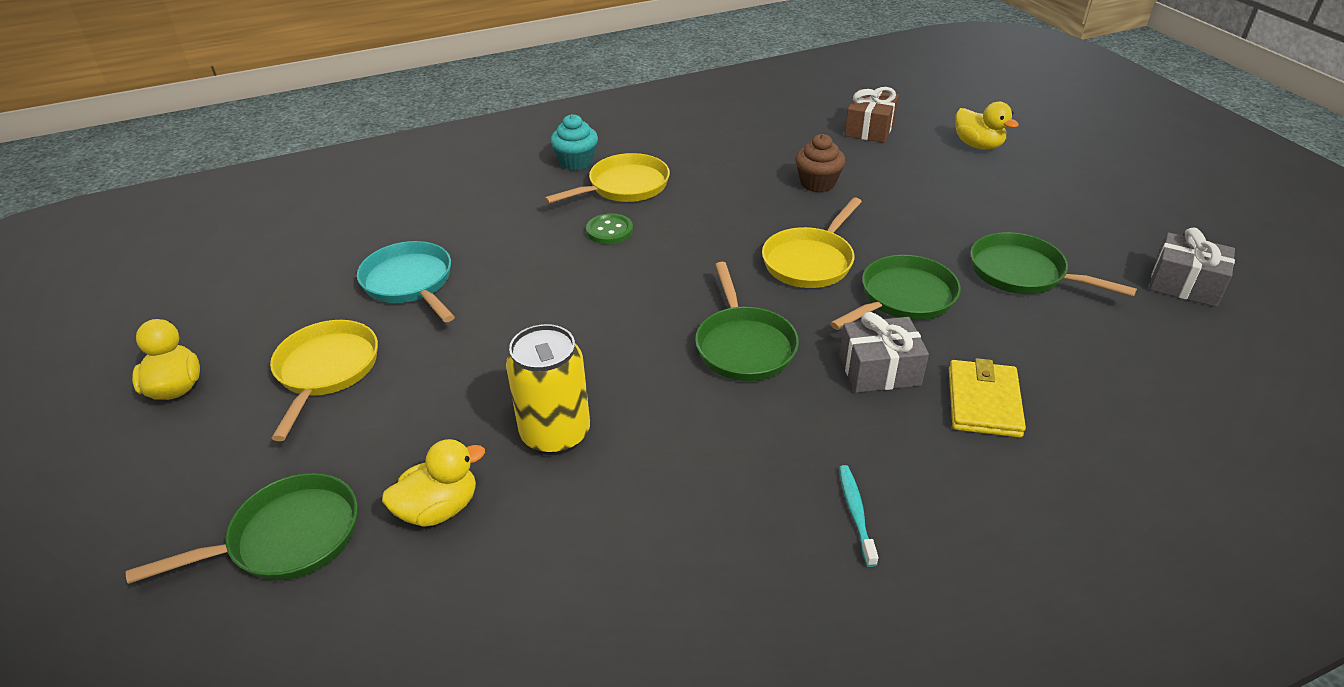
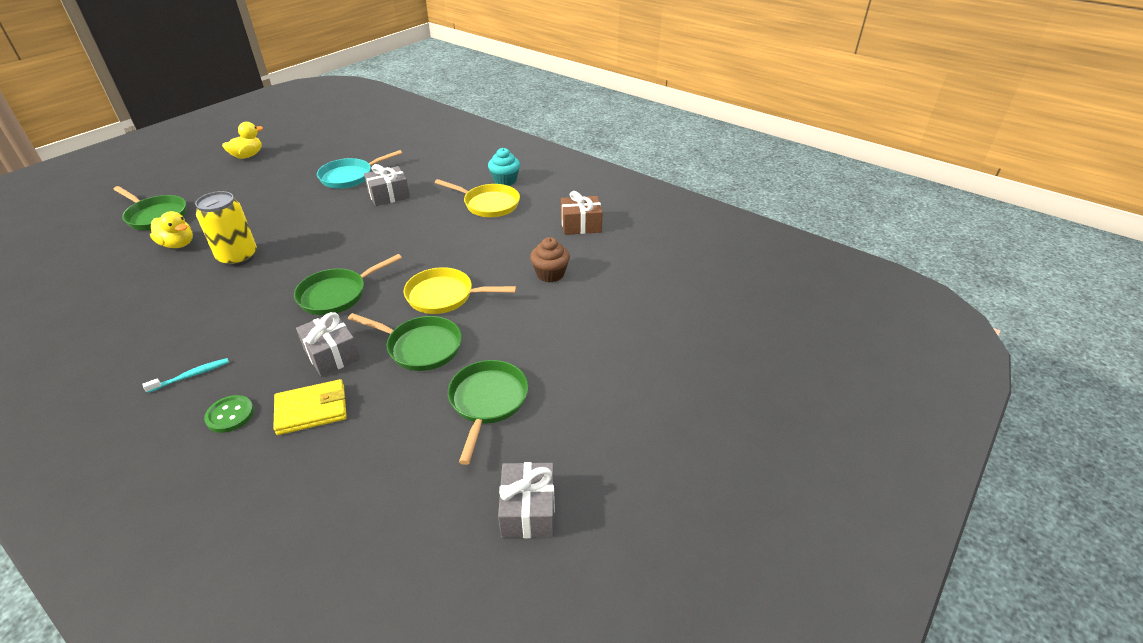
camera: 60 degrees right, 0 degrees up
yellow pan [270,320,378,441] -> none
turquoise pan [357,241,455,322] -> turquoise pan turned 150 degrees counterclockwise [317,150,402,189]
green button [586,213,633,244] -> green button moved to [204,395,254,433]
brown gift [845,87,899,143] -> brown gift moved to [561,191,602,235]
yellow duck [955,102,1019,149] -> none
none -> grey gift [364,164,410,206]

